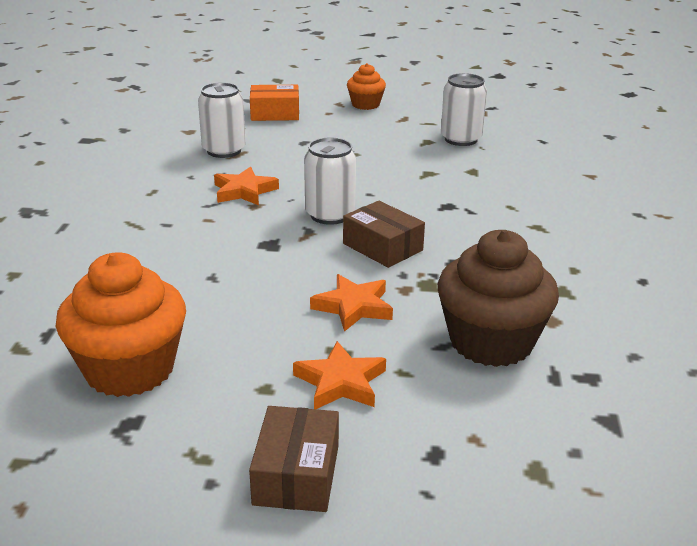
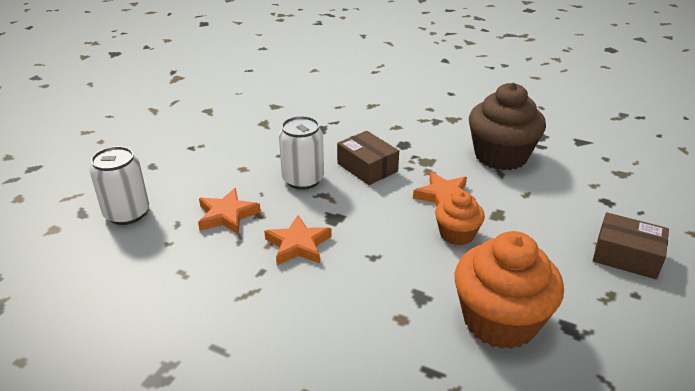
camera: 70 degrees left, 5 degrees up
orange box [250,85,299,121] -> none
orange star [293,341,386,409] -> orange star moved to [264,215,332,265]
brown box [343,201,425,268] -> brown box turned 75 degrees clockwise [337,131,399,185]
orange cupcake [347,63,386,110] -> orange cupcake moved to [435,191,485,245]
white can [441,73,487,146] -> none

